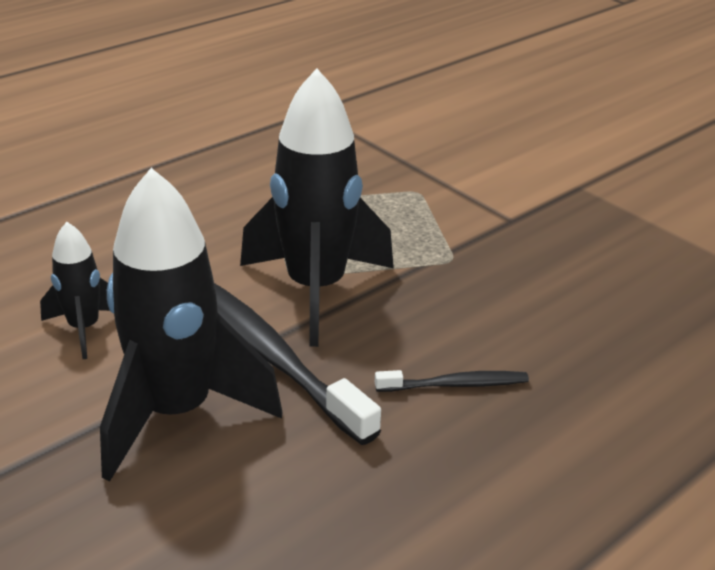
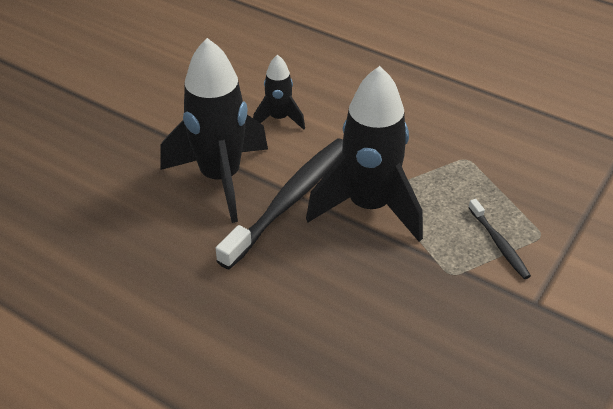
camera: 75 degrees right, 10 degrees up
black toothbrush [375,370,529,392] -> black toothbrush moved to [468,199,531,279]

